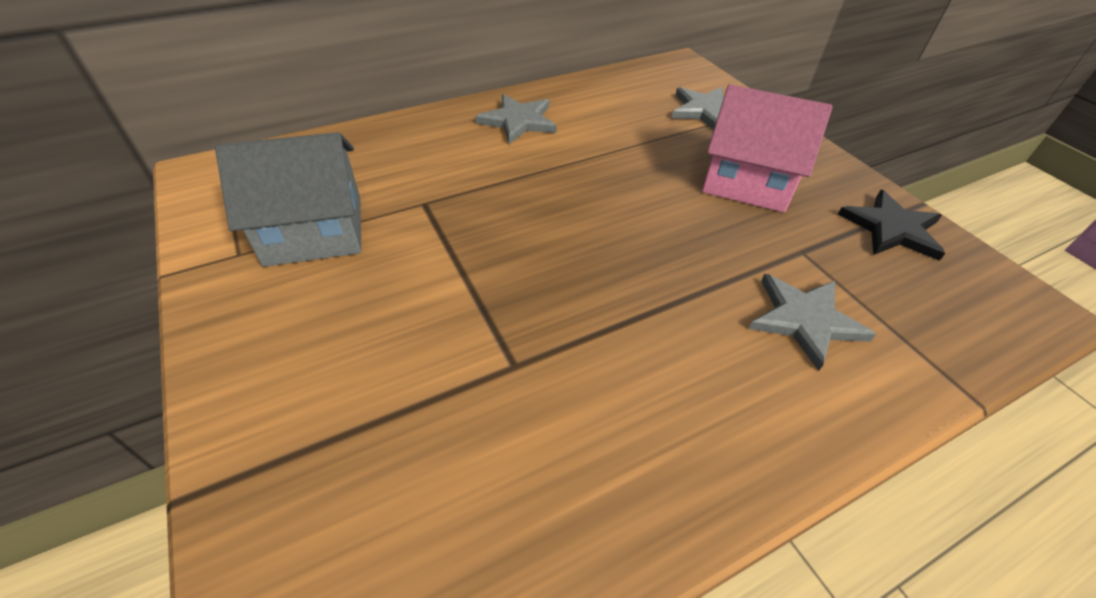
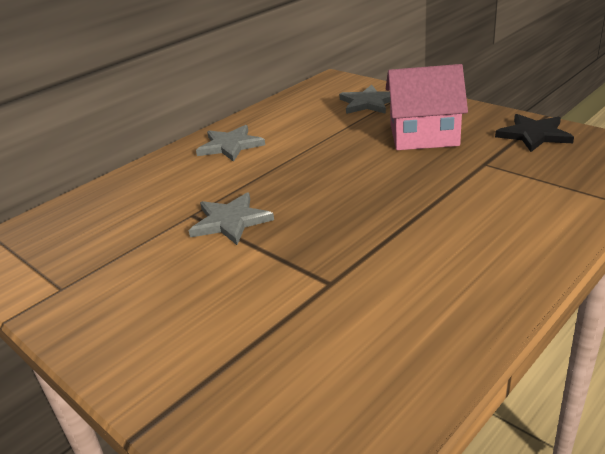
camera: 15 degrees left, 15 degrees down
grey house [215,132,361,267] -> none
grey star [749,274,876,371] -> grey star moved to [189,192,274,245]

